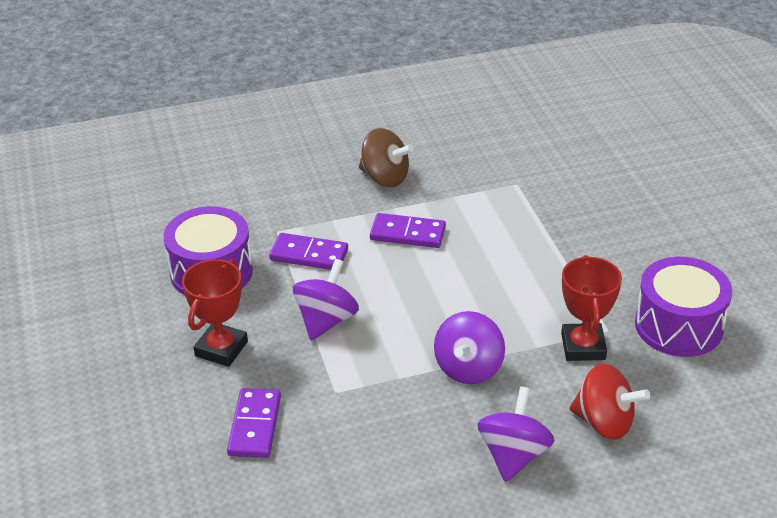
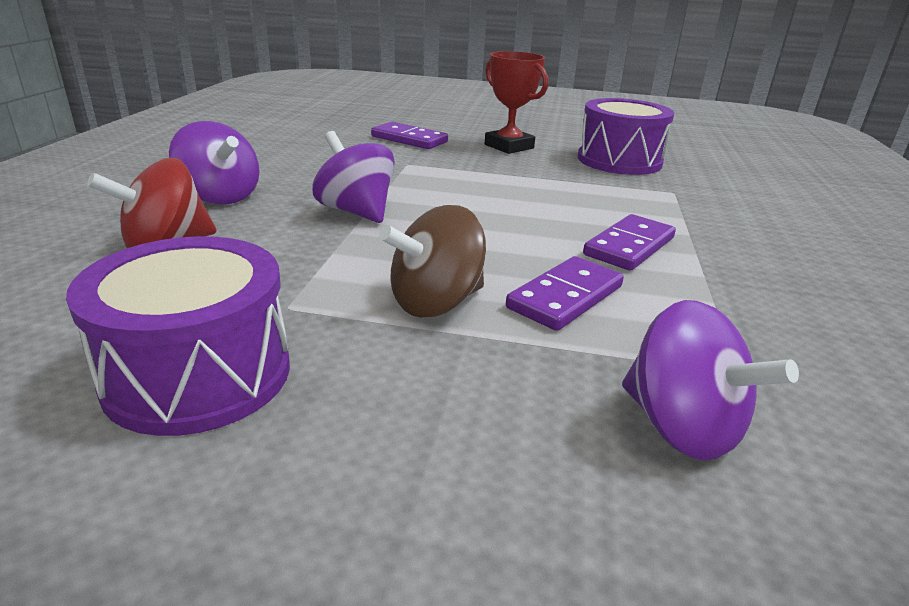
camera: 115 degrees right, 10 degrees down
purple domino [269,233,348,270] -> purple domino moved to [506,256,624,331]
purple spinning top [293,259,359,341] -> purple spinning top moved to [622,300,799,461]
brown spinning top [359,128,414,187] -> brown spinning top moved to [379,205,486,318]
red trophy [561,255,622,361] -> none

